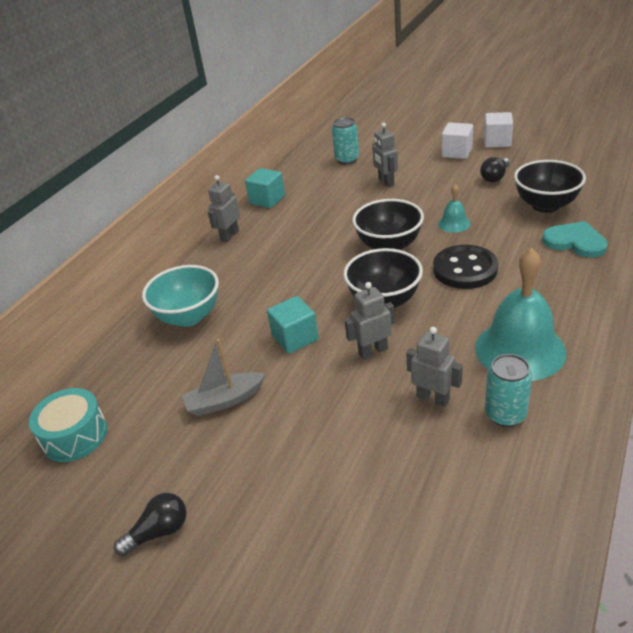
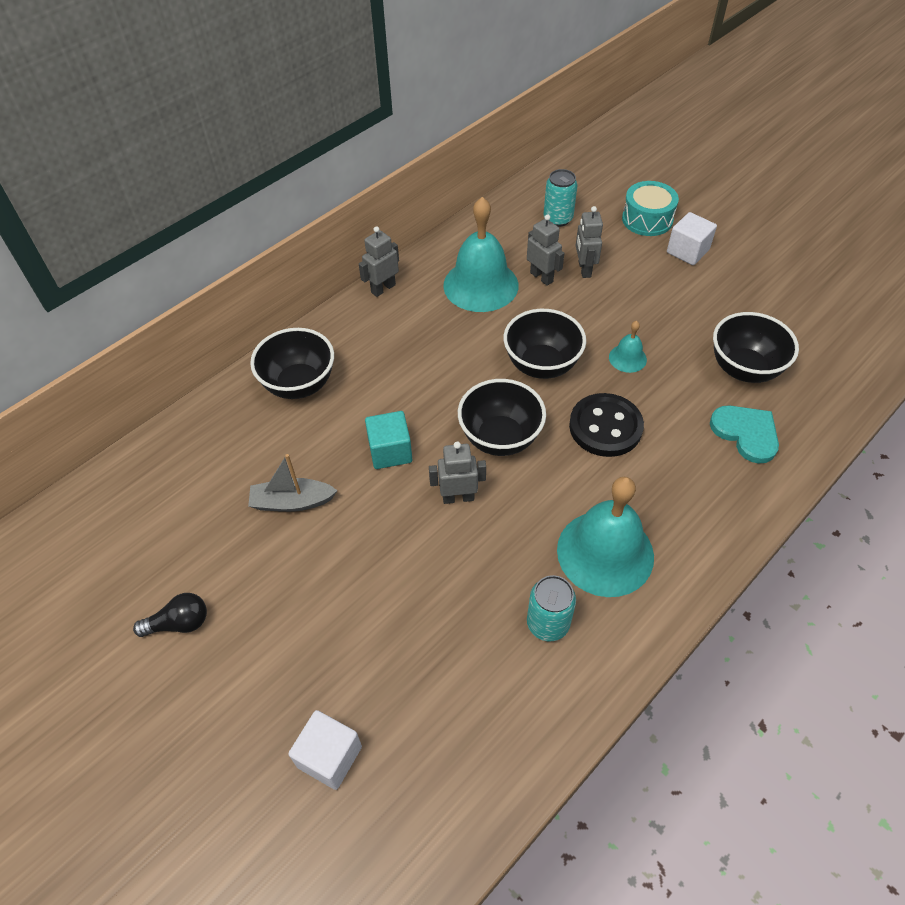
camera: 15 degrees right, 15 degrees up
turquoise drum [29,388,107,462] -> turquoise drum moved to [622,181,679,236]
turquoise bowl [142,265,219,327] -> black bowl [250,328,334,399]
turquoise cube [245,168,285,208] -> none
grey robot [406,327,463,407] -> grey robot moved to [527,214,564,286]
black light bulb [480,157,510,182] -> none
white cube [484,112,513,147] -> white cube moved to [288,710,362,790]
none -> turquoise bell [443,197,518,312]

